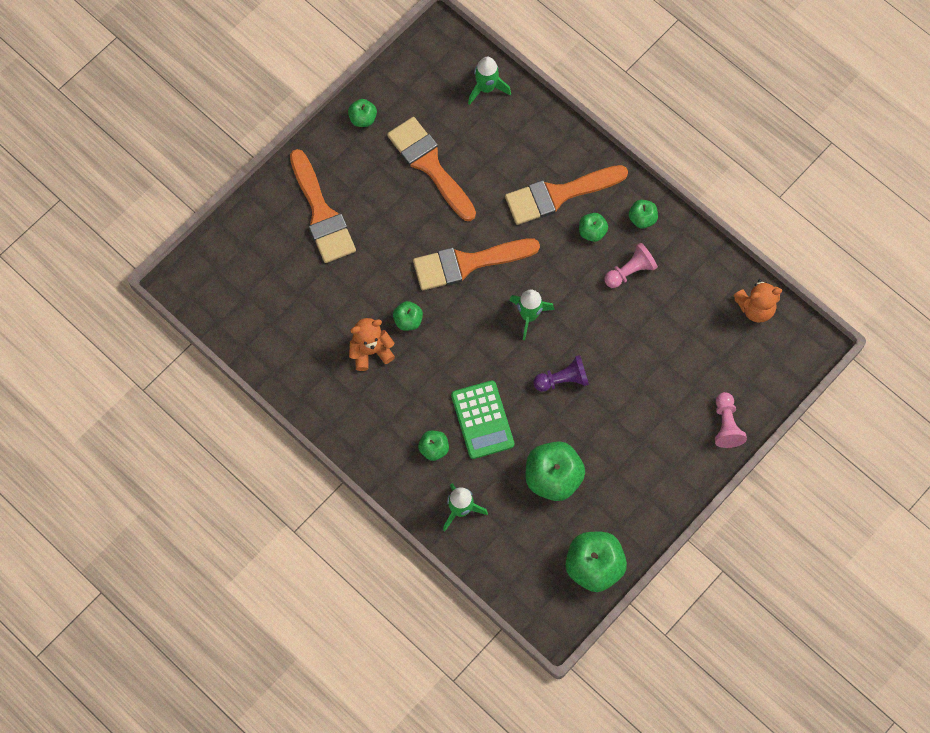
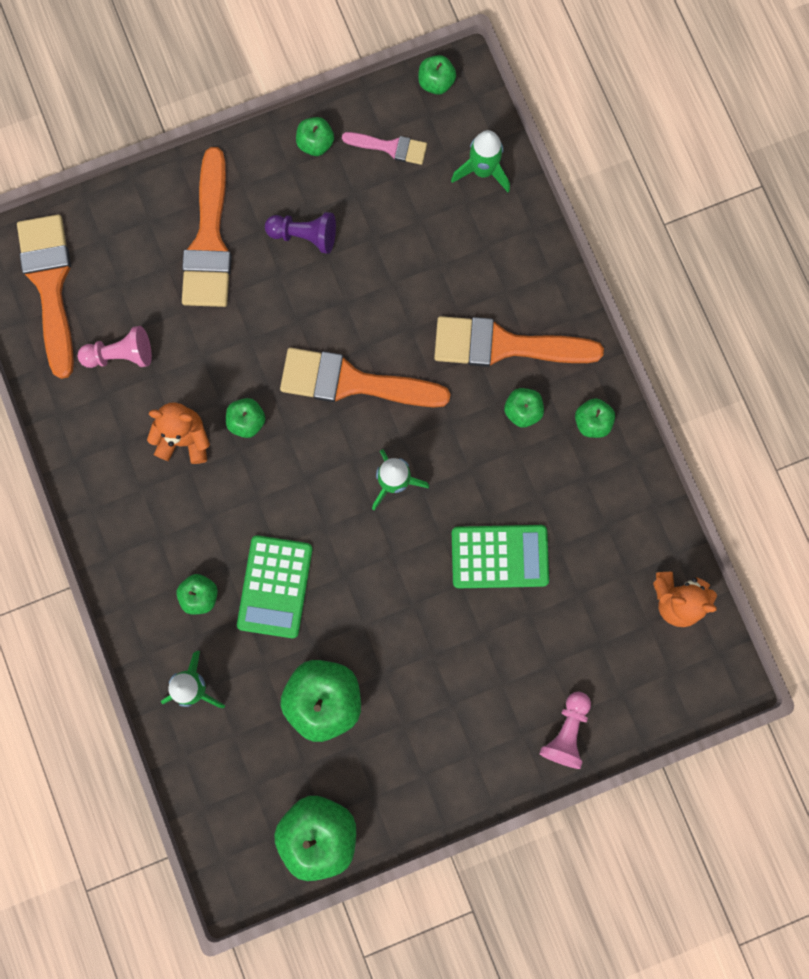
camera: 25 degrees right, 10 degrees up
orange brush [387,117,476,221] -> orange brush moved to [17,214,74,379]
purple pawn [533,355,589,392] -> purple pawn moved to [265,212,336,254]
pink pawn [604,242,658,288] -> pink pawn moved to [78,326,152,368]
none -> pink brush [342,132,427,165]
none -> green apple [418,55,456,95]
none -> green calculator [452,525,549,588]

